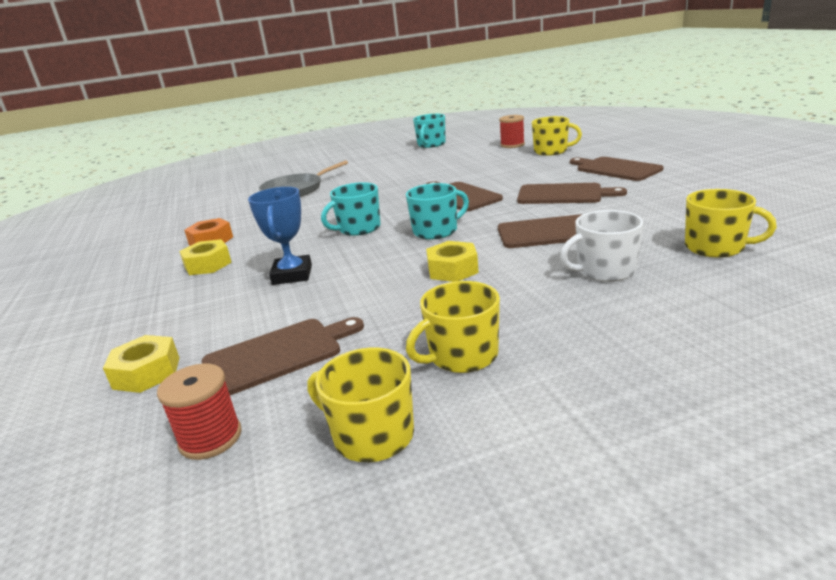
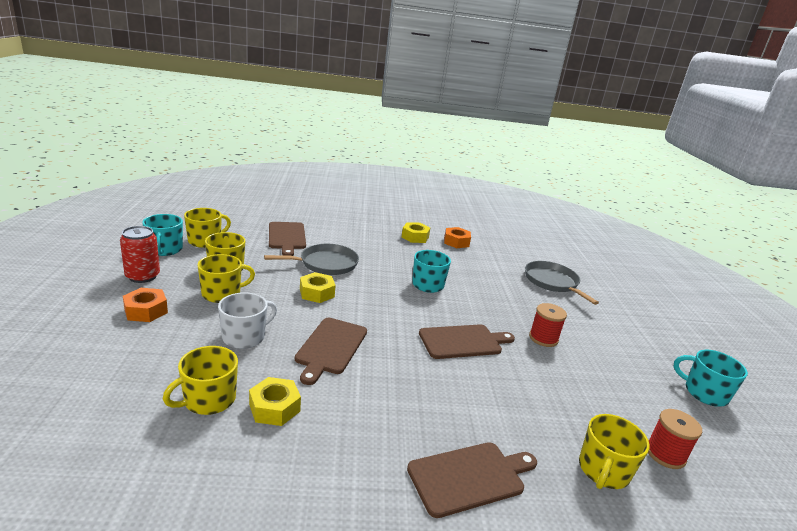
camera: 100 degrees right, 0 degrees up
yellow nut [103,335,179,393] -> yellow nut moved to [249,377,301,426]
red spool [157,364,242,460] -> red spool moved to [529,303,567,347]
blue trophy [248,187,312,285] -> none
turquoise mug [406,183,469,239] -> turquoise mug moved to [142,214,183,256]
brown cutting board [517,183,627,204] -> none
white mug [560,210,643,282] -> white mug turned 45 degrees clockwise [218,293,277,349]
none -> red can [120,226,160,283]
none -> orange nut [123,288,168,322]
none -> yellow mug [197,254,255,303]
none -> grey pan [264,244,359,275]

